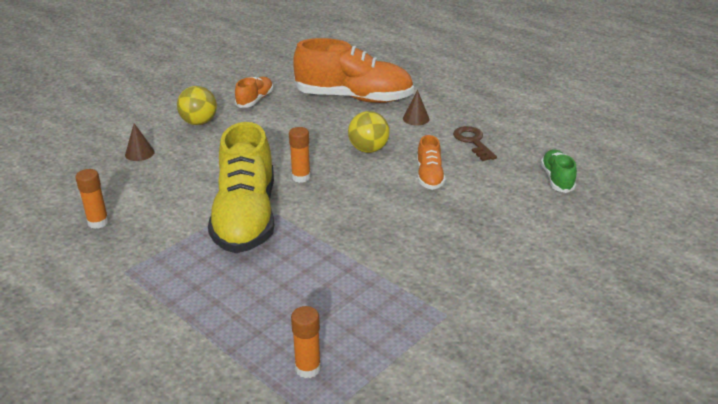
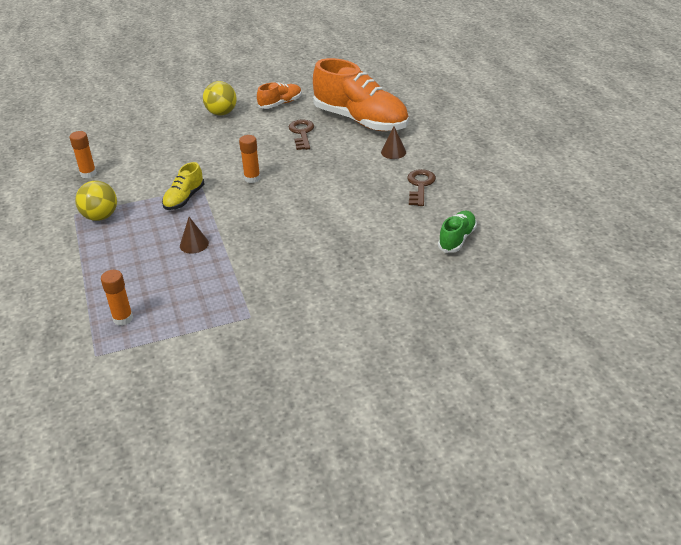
camera: 30 degrees right, 5 degrees up
brown cone [125,123,155,161] -> brown cone moved to [180,217,209,254]
yellow shoe [208,122,274,253] -> yellow shoe [162,162,204,210], size x0.47
yellow ball [348,111,390,153] -> yellow ball moved to [75,181,117,221]
orange shoe [417,135,446,190] -> none
none -> brown key [289,119,314,150]

